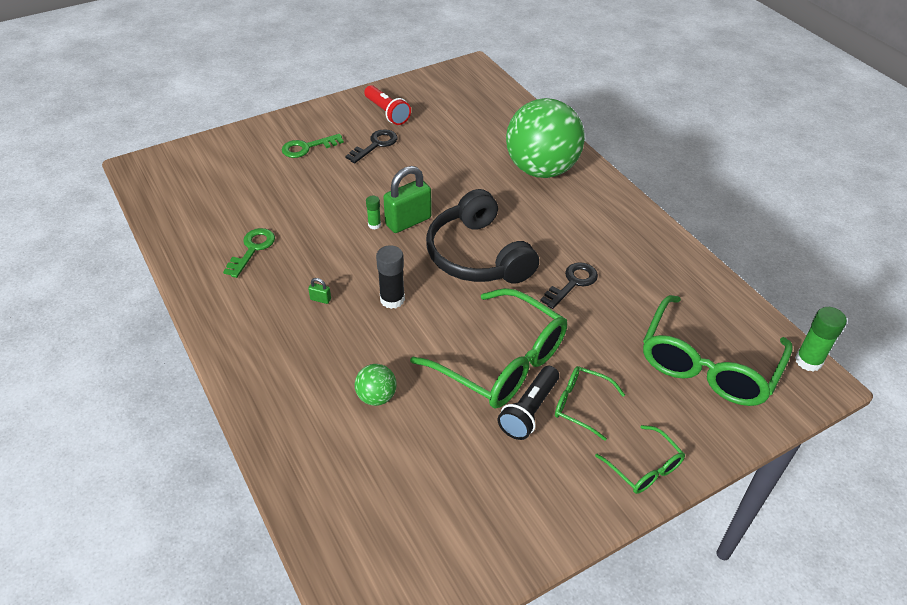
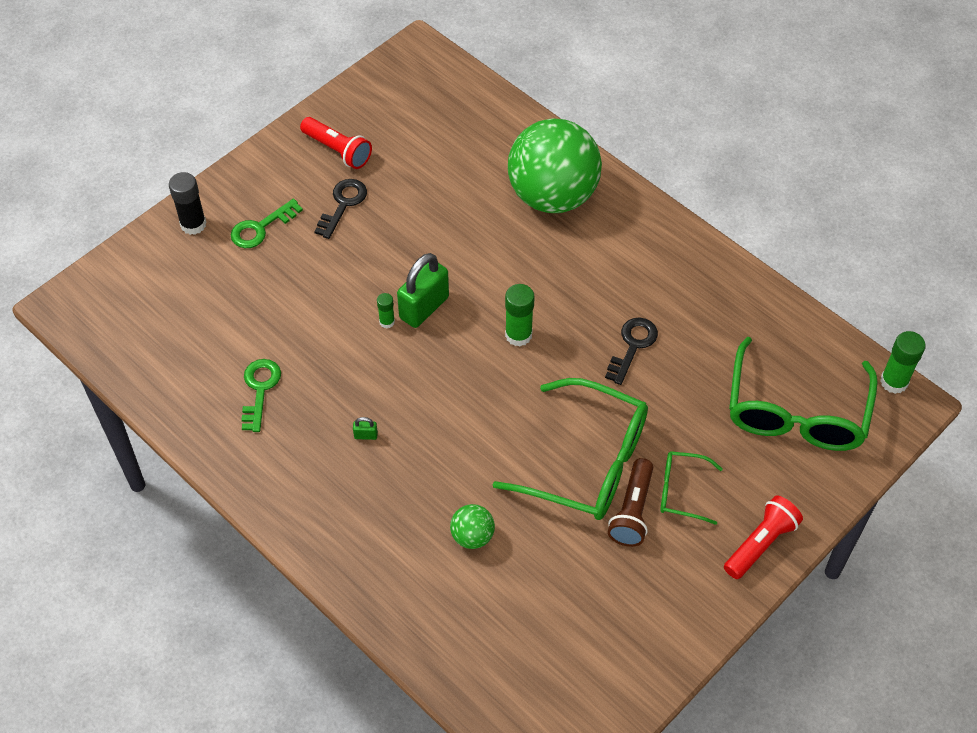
camera: 15 degrees left, 10 degrees up
black glue stick [376,245,405,309] -> black glue stick moved to [169,172,207,235]
black headphones [426,189,539,284] -> green glue stick [505,284,535,346]
black flashlight [498,366,559,440] -> brown flashlight [608,458,653,547]
green glasses [595,425,685,494] -> red flashlight [724,496,803,579]

